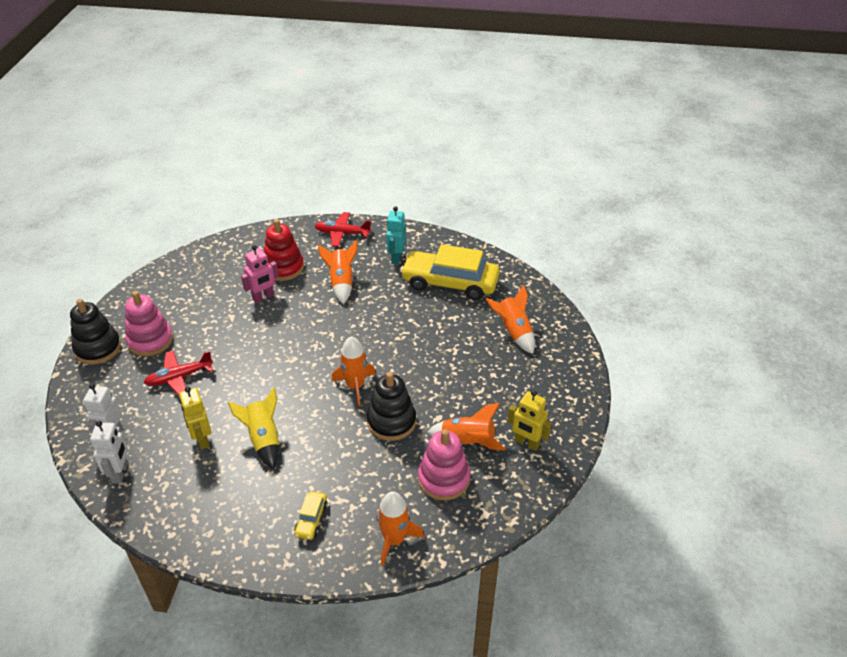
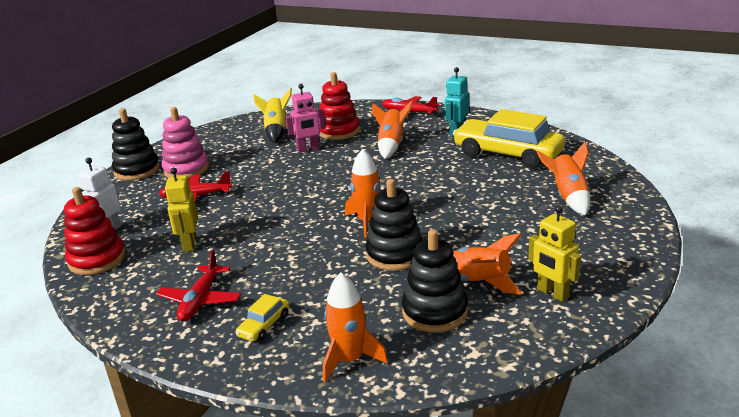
camera: 20 degrees right, 15 degrees down
white robot [90,421,128,483] -> red stacking toy [64,187,126,275]
yellow rocket [228,387,279,469] -> yellow rocket moved to [253,88,292,143]
pink stacking toy [418,429,470,500] -> black stacking toy [402,229,468,332]
none -> red plane [156,250,241,321]

